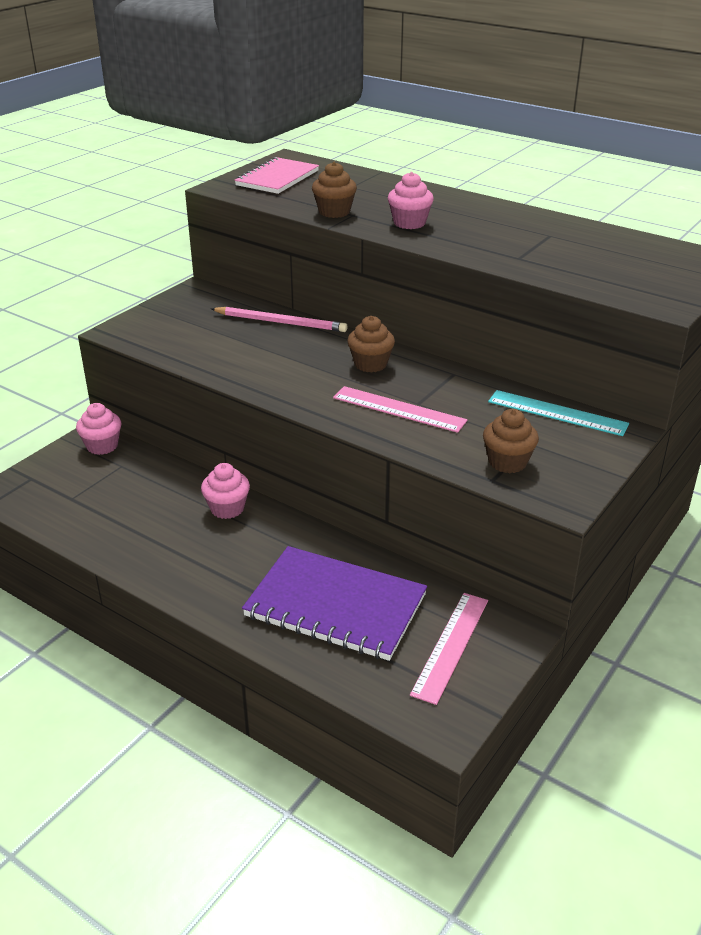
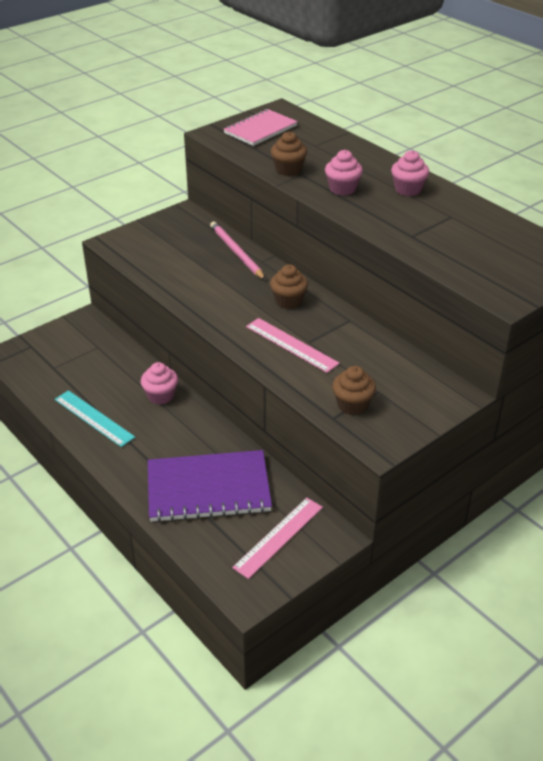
camera: 15 degrees right, 5 degrees up
pink cupcake [76,403,122,455] -> pink cupcake moved to [391,150,429,196]
pink pencil [211,307,348,332] -> pink pencil turned 150 degrees counterclockwise [210,222,265,280]
purple notebook [242,546,427,661] -> purple notebook turned 45 degrees counterclockwise [148,450,272,522]
turquoise ruler [488,390,629,436] -> turquoise ruler moved to [55,390,135,447]

